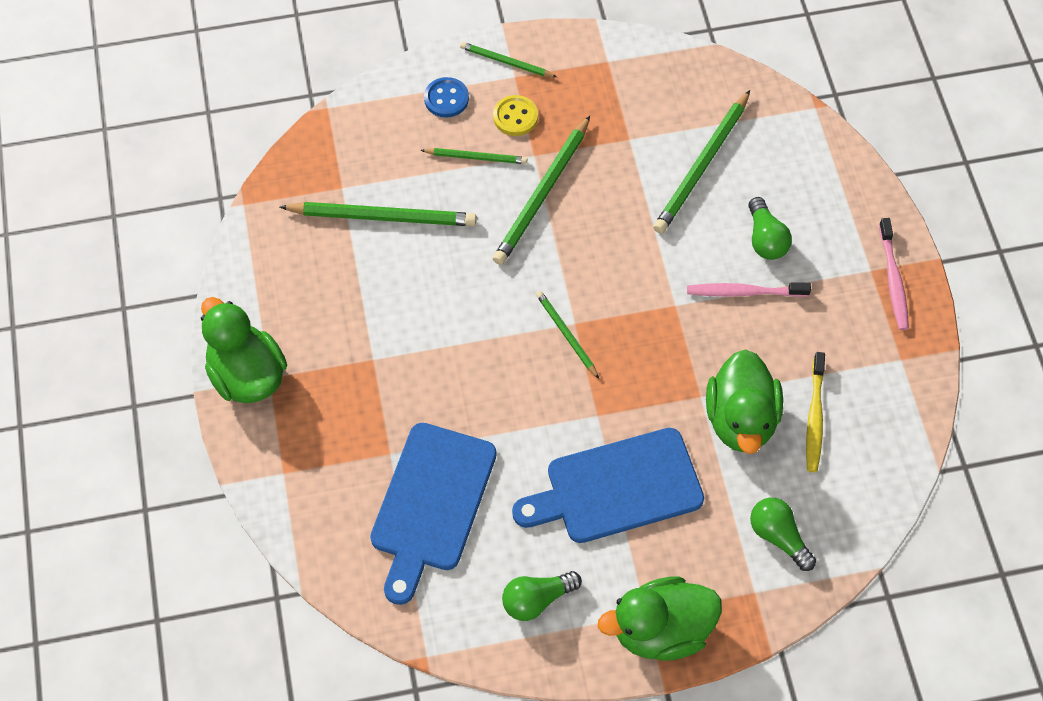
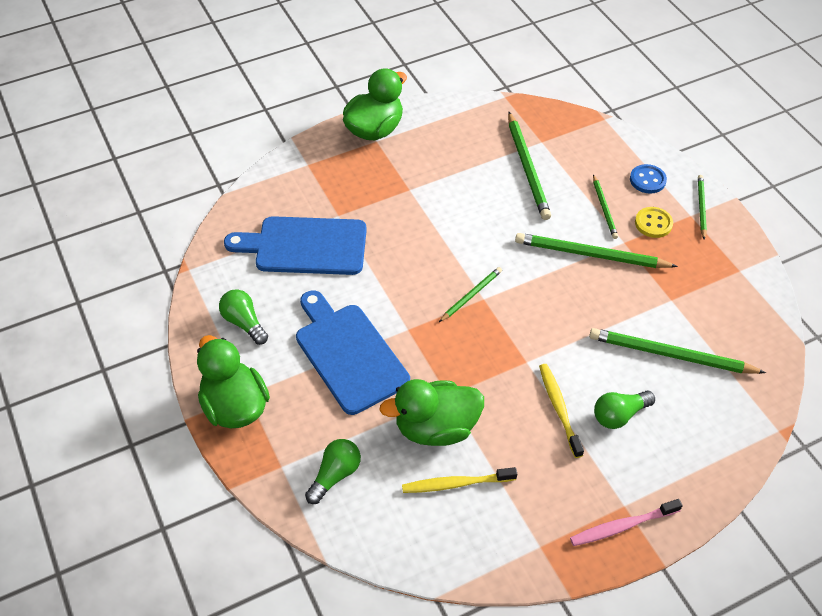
camera: 75 degrees right, 10 degrees down
pink toothbrush [687,282,811,297] -> yellow toothbrush [539,364,584,458]

